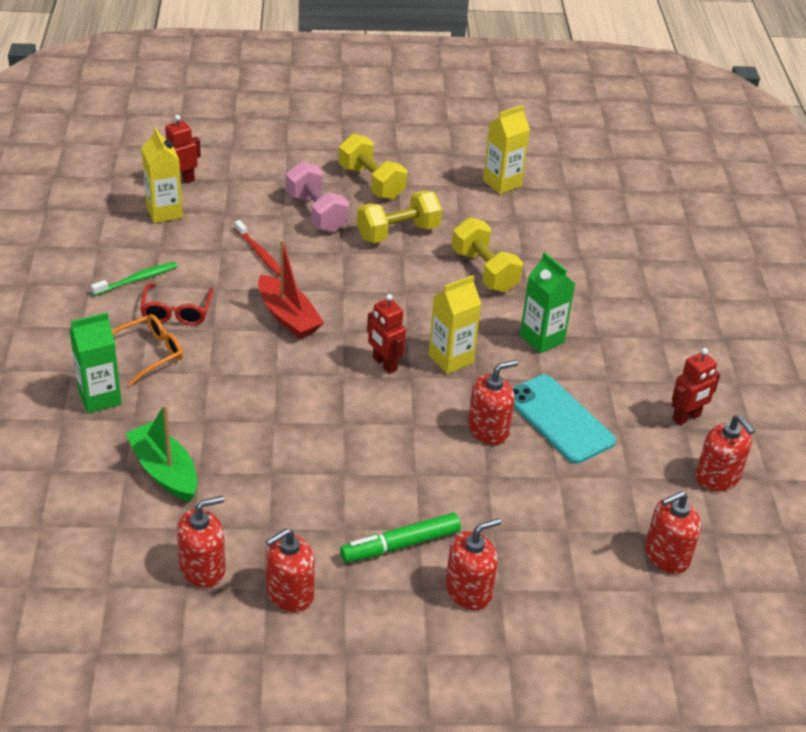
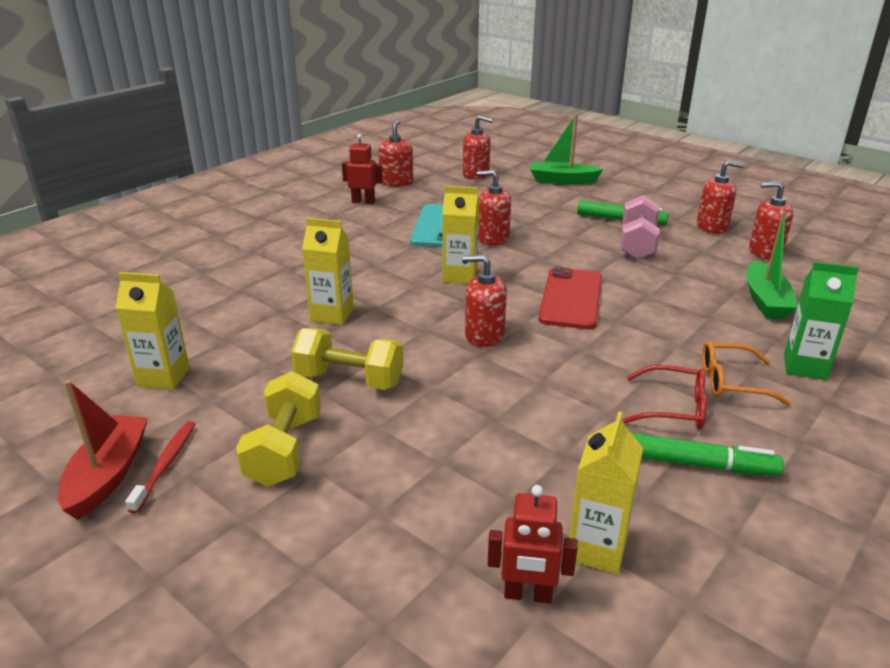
camera: 135 degrees left, 10 degrees down
green toothbrush [91,262,178,296] -> green marker [632,433,784,476]
red glasses [140,283,214,325] -> red glasses turned 60 degrees clockwise [623,365,707,429]
red toothbrush [234,220,281,276] -> red toothbrush moved to [125,421,195,513]
red boat [258,239,324,339] -> red boat moved to [58,380,148,520]
pink dumbbell [286,161,349,233] -> pink dumbbell moved to [620,195,660,260]
red robot [367,294,406,374] -> none
red soap dispenser [445,518,501,610] -> red soap dispenser moved to [463,255,507,347]
yellow dumbbell [452,217,523,292] -> yellow carton [302,218,354,325]
green carton [520,252,575,353] -> none
none -> green boat [530,114,604,184]
none -> red phone [539,267,602,329]

